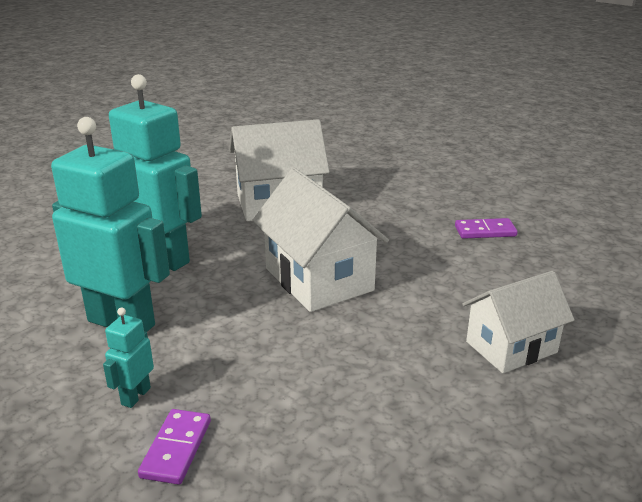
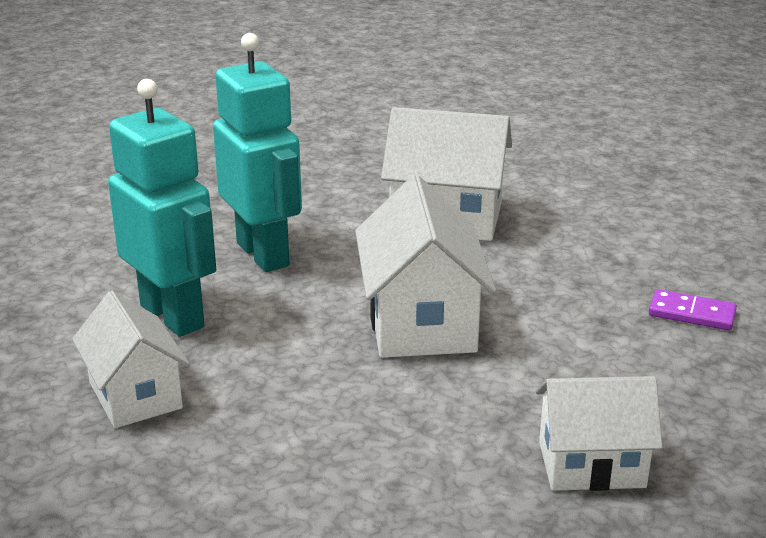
camera: 25 degrees right, 0 degrees up
turquoise robot [103,308,154,408] -> white house [72,291,189,428]
purple domino [138,409,211,485] -> none

